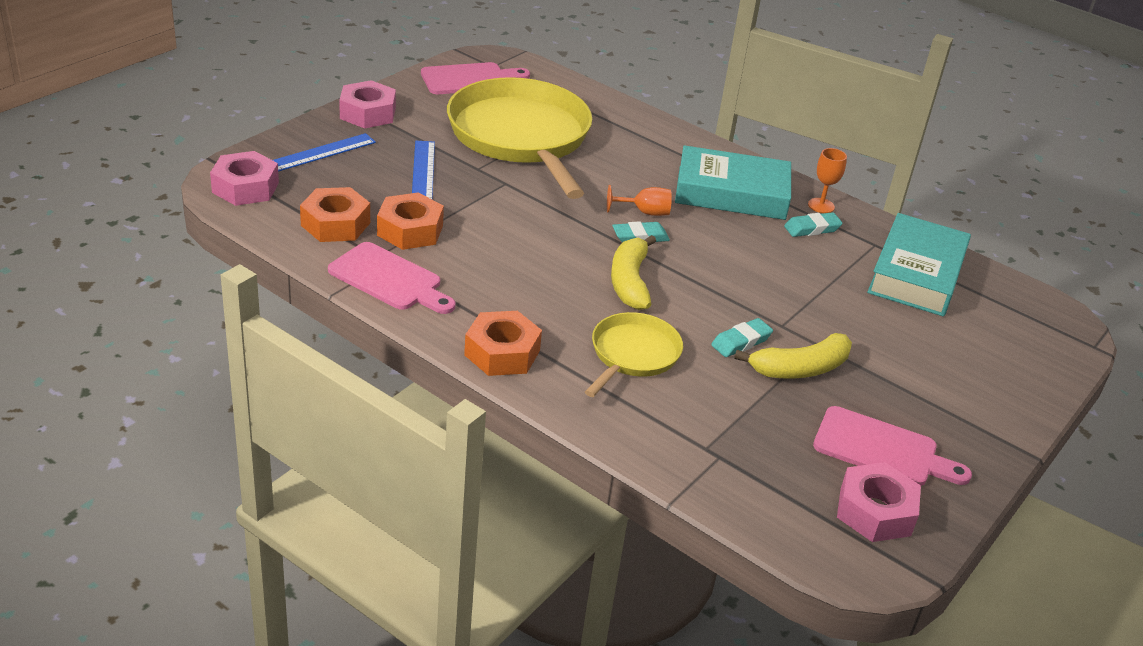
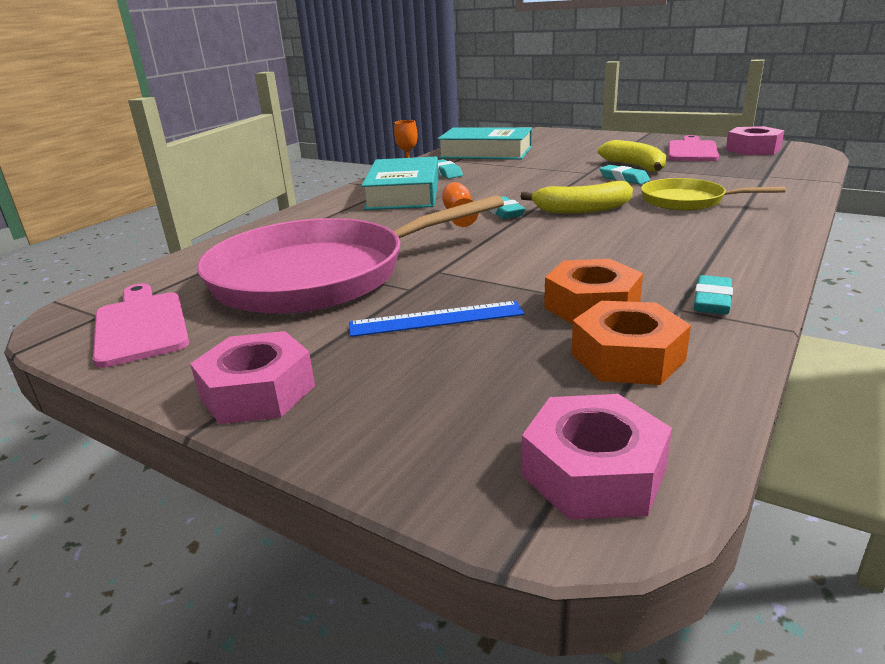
camera: 90 degrees left, 10 degrees down
blue ruler [273,133,376,172] -> none
pink cutting board [328,242,456,314] -> turquoise eraser [694,275,733,315]
yellow pan [447,77,592,199] -> pink pan [197,195,504,314]
orange nut [464,311,542,376] -> none

